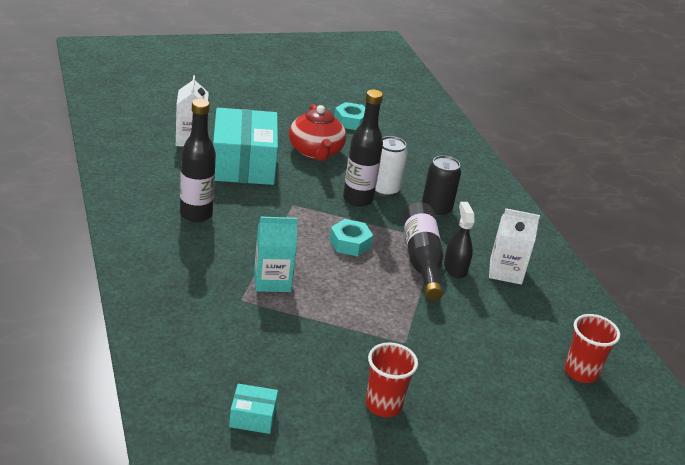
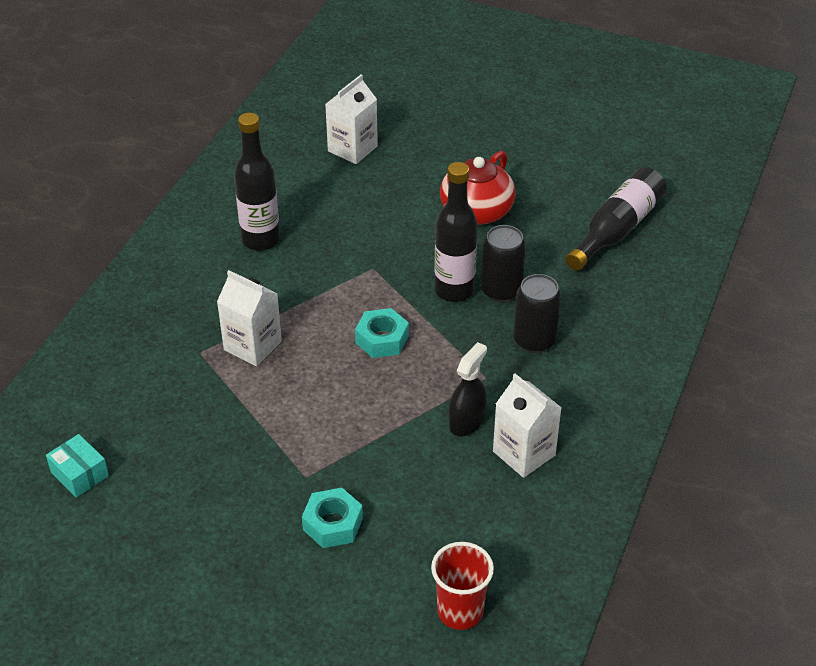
camera: 45 degrees right, 10 degrees up
turquoise box [213,108,278,185] -> none
turquoise carton [254,217,297,292] -> white carton [217,270,282,366]
turquoise nut [334,102,365,130] -> turquoise nut moved to [302,488,363,548]
red cup [366,342,418,417] -> none
white can [375,136,408,197] -> black can [481,225,526,303]
black bottle [403,202,444,301] -> black bottle moved to [566,167,667,271]

